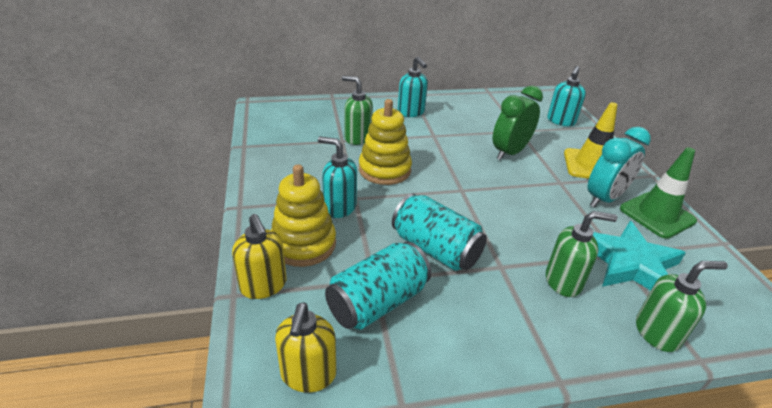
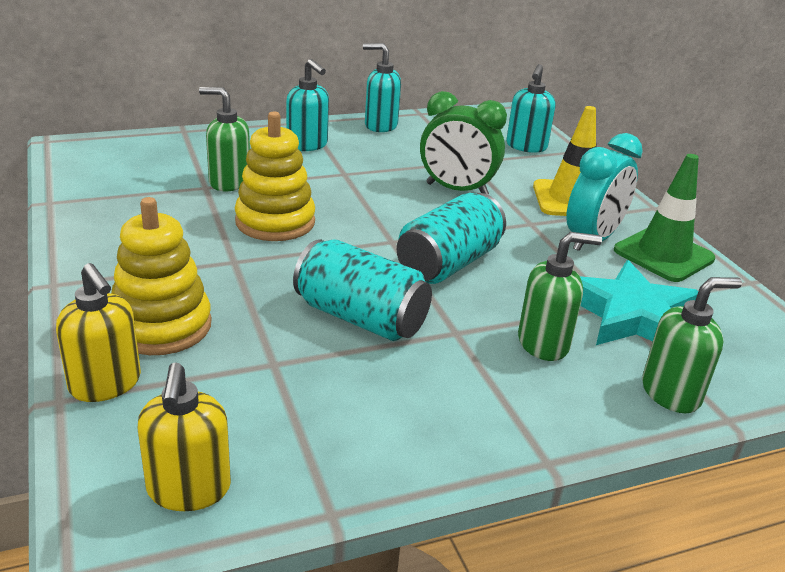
camera: 10 degrees left, 5 degrees down
turquoise soap dispenser [318,136,357,218] -> turquoise soap dispenser moved to [363,43,401,132]
turquoise can [325,241,431,330] -> turquoise can moved to [397,193,506,284]
green clock [493,85,543,160] -> green clock turned 105 degrees counterclockwise [420,91,507,195]

